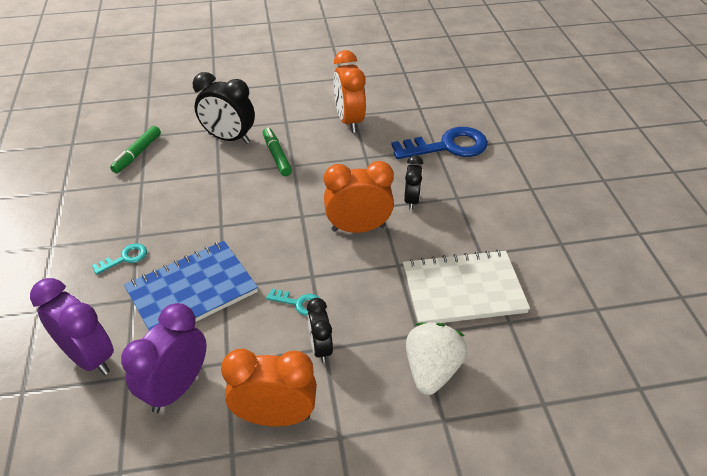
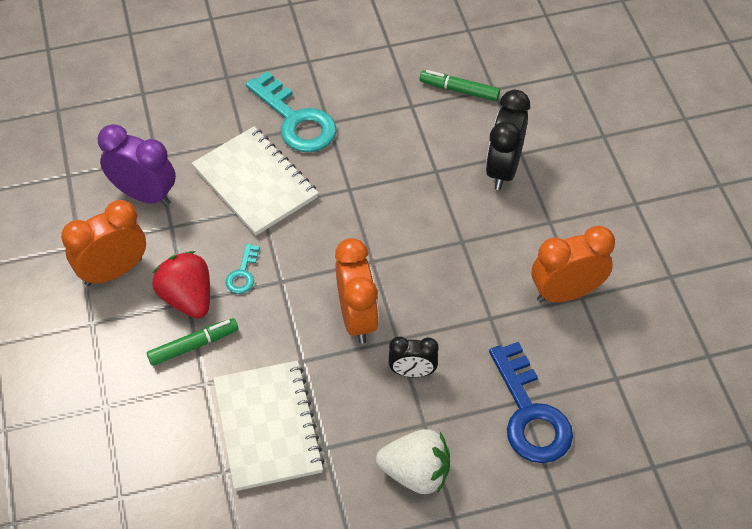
camera: 85 degrees right, 10 degrees up
purple clock [30,278,114,375] -> none
turquoise key [92,243,147,275] -> turquoise key [246,71,337,152], size x2.12
blue notebook [124,241,258,331] -> white notebook [192,126,318,236]
orange clock [221,349,317,426] -> orange clock turned 120 degrees counterclockwise [61,200,146,286]
green marker [263,128,292,176] -> green marker moved to [147,318,238,366]
black clock [307,298,333,363] -> red strawberry [152,251,210,318]
white strawberry [406,322,467,395] -> white strawberry moved to [376,429,450,494]

